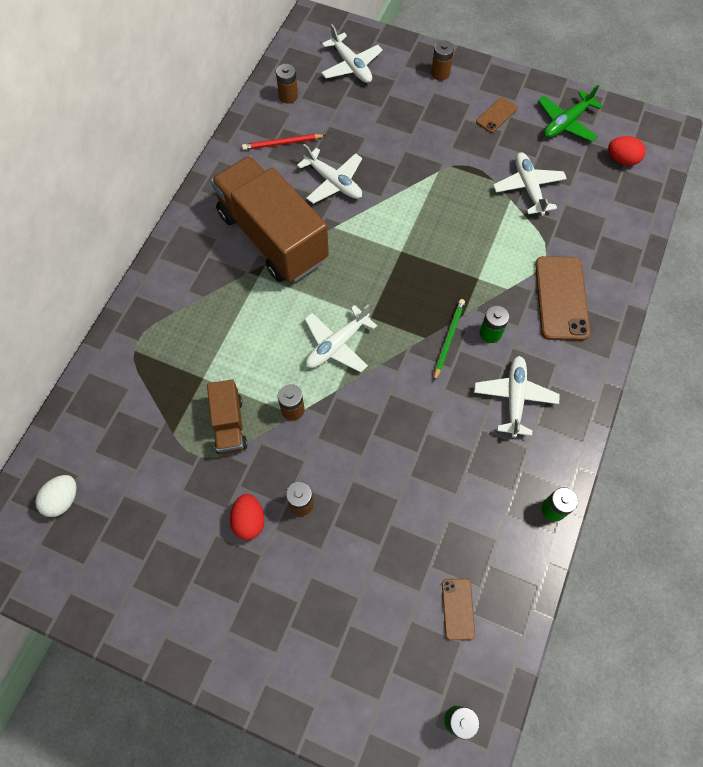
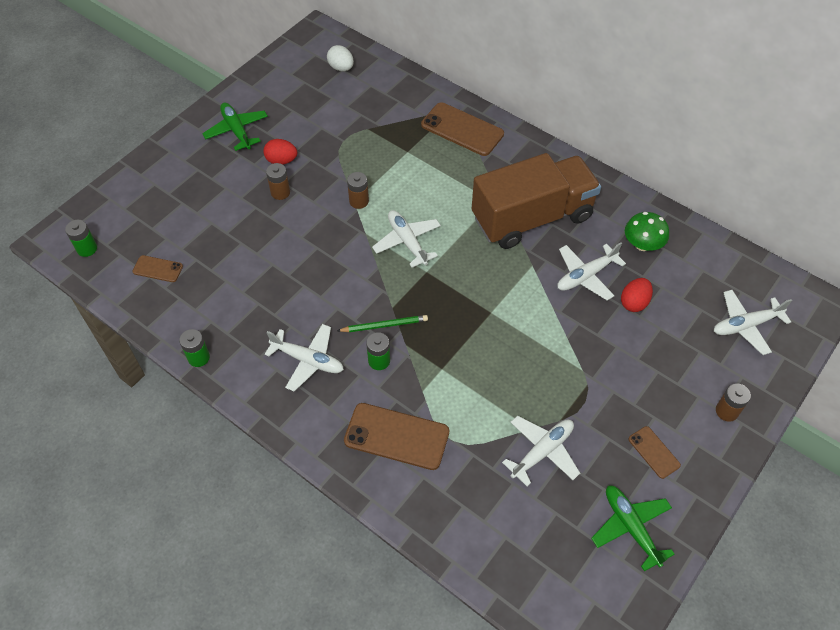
camera: 105 degrees right, 10 degrees down
brown truck [207,379,247,454] -> none
red pencil [242,134,326,150] -> green mushroom [625,212,669,251]
brown battery [276,64,298,104] -> none
green pencil [434,299,465,381] -> green pencil turned 45 degrees counterclockwise [337,315,428,332]
white plane [493,152,567,215] -> white plane turned 45 degrees counterclockwise [502,416,580,486]
red egg [608,136,645,166] -> red egg moved to [621,278,653,312]
none -> green plane [202,103,268,151]
none -> brown phone [421,102,504,156]

